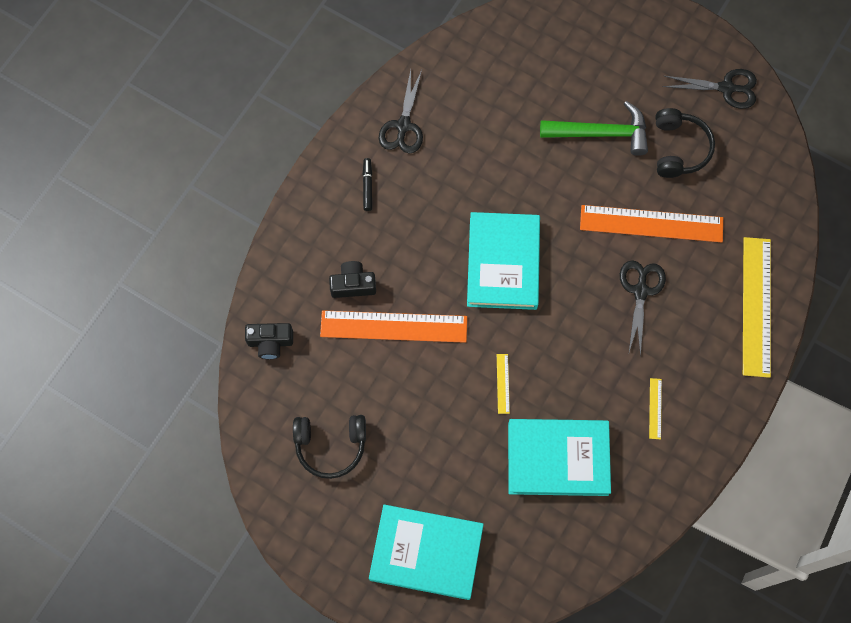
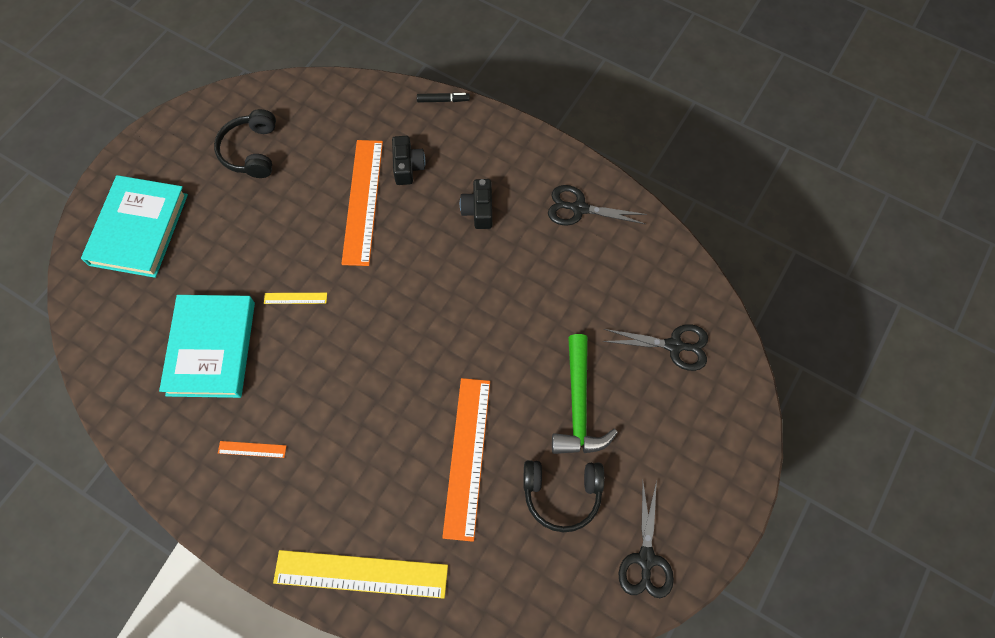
camera: 90 degrees right, 5 degrees down
black camera [245,323,293,359] -> black camera moved to [460,179,492,229]
black marker [363,158,372,211] -> black marker moved to [417,93,470,102]
turquoise book [467,212,540,310] -> none
black scissors [620,260,666,356] -> black scissors moved to [602,324,708,371]
yellow ruler [649,378,662,439] -> orange ruler [218,441,286,458]

